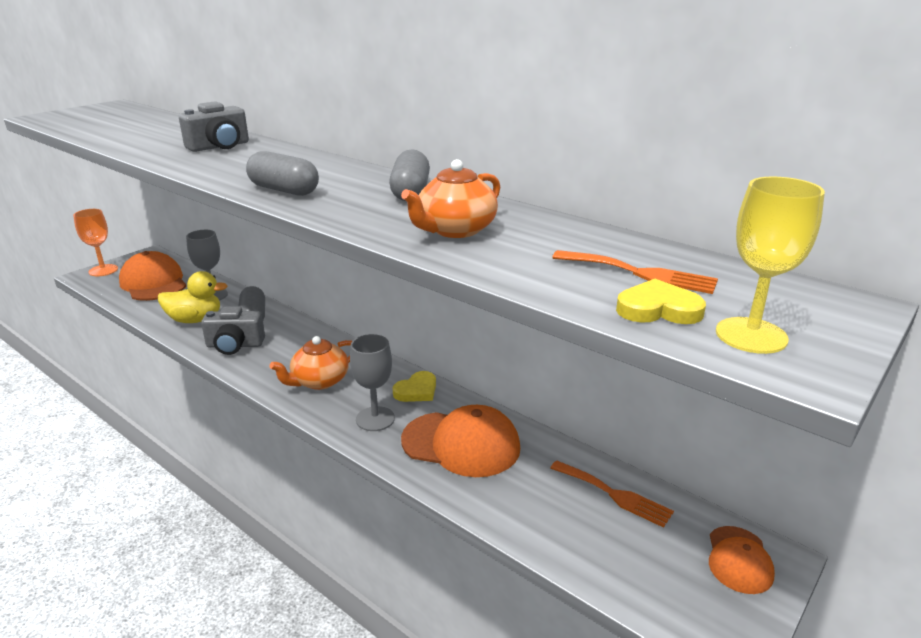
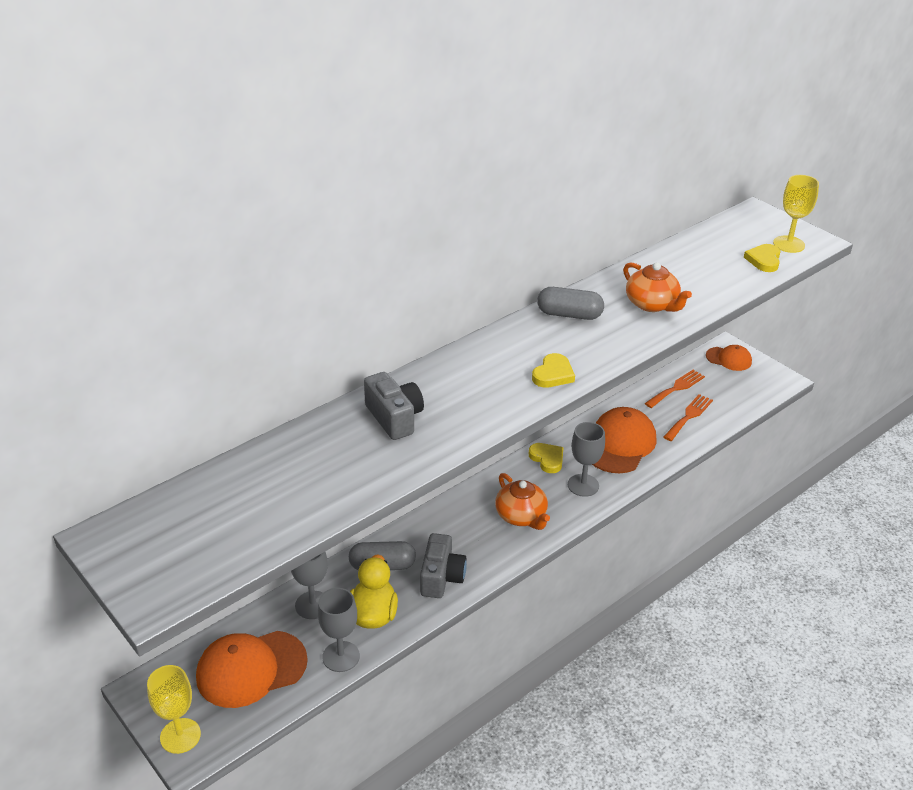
camera: 80 degrees left, 10 degrees up
orange goblet [73,209,118,276] -> yellow goblet [147,665,201,754]
grey capsule [246,151,319,196] -> yellow heart [532,353,575,388]
orange fork [552,250,718,294] -> orange fork moved to [663,394,713,441]
none -> grey goblet [318,588,360,672]

